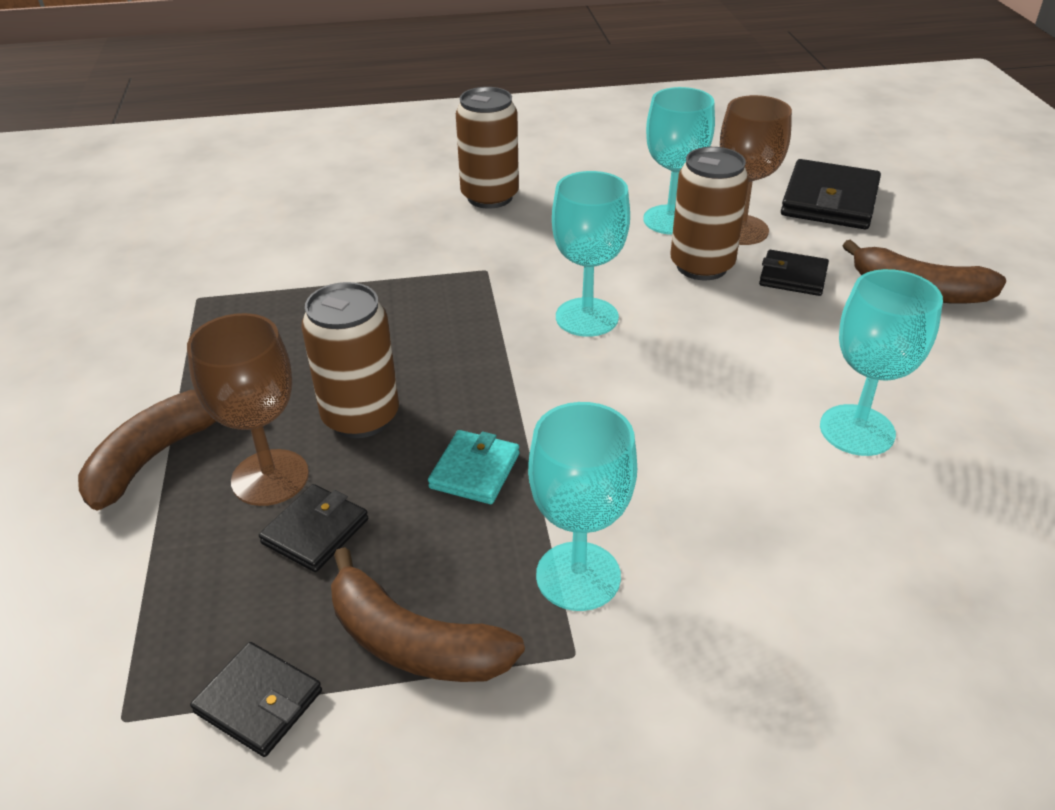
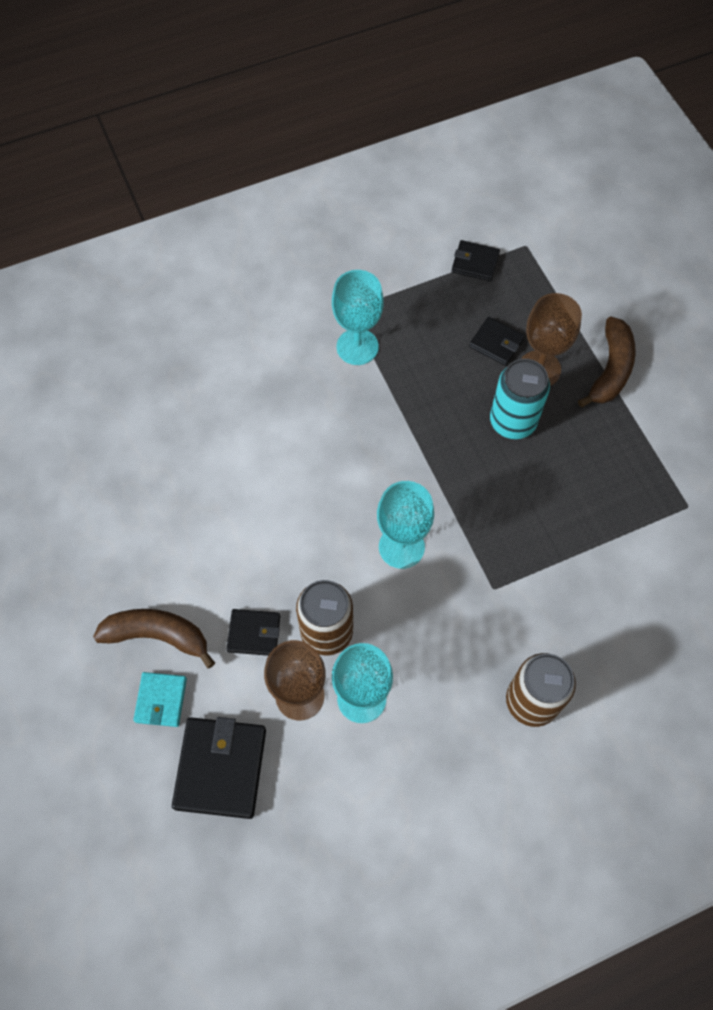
camera: 165 degrees right, 25 degrees up
black wallet [259,484,368,572] -> black wallet turned 75 degrees counterclockwise [469,317,525,366]
brown can [301,282,399,438] -> turquoise can [490,359,550,439]
brown banana [331,547,525,682] -> none
turquoise wallet [428,430,519,504] -> turquoise wallet moved to [133,672,187,727]
turquoise goblet [820,269,943,456] -> none

